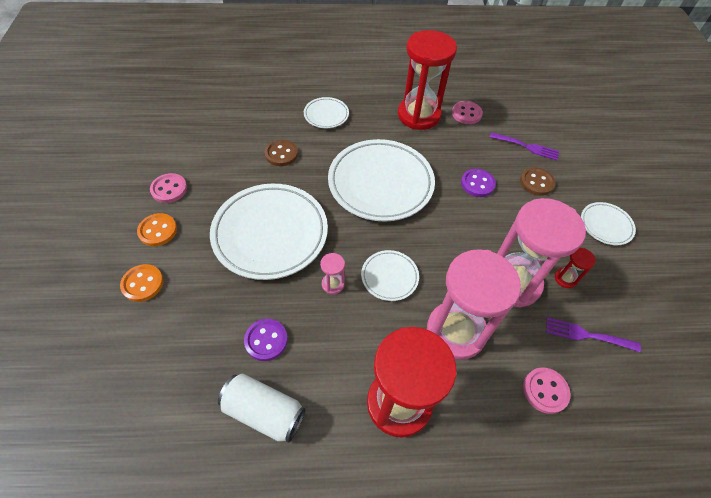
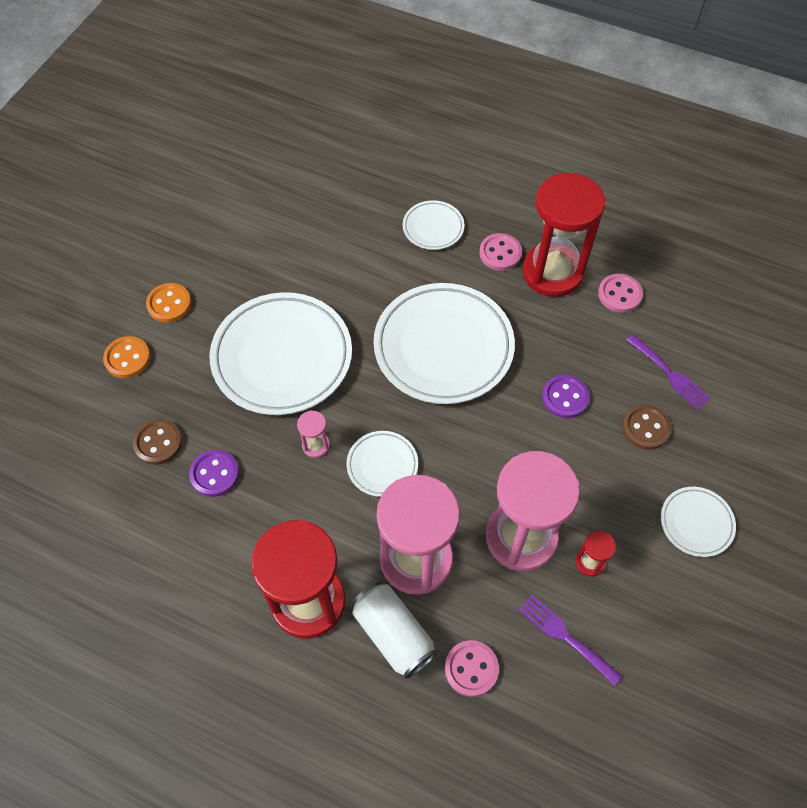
camera: 30 degrees right, 5 degrees up
pink button [150,173,187,203] -> pink button moved to [479,233,522,271]
white can [218,373,306,443] -> white can moved to [352,582,437,679]
brown button [265,140,298,166] -> brown button moved to [133,419,182,465]

